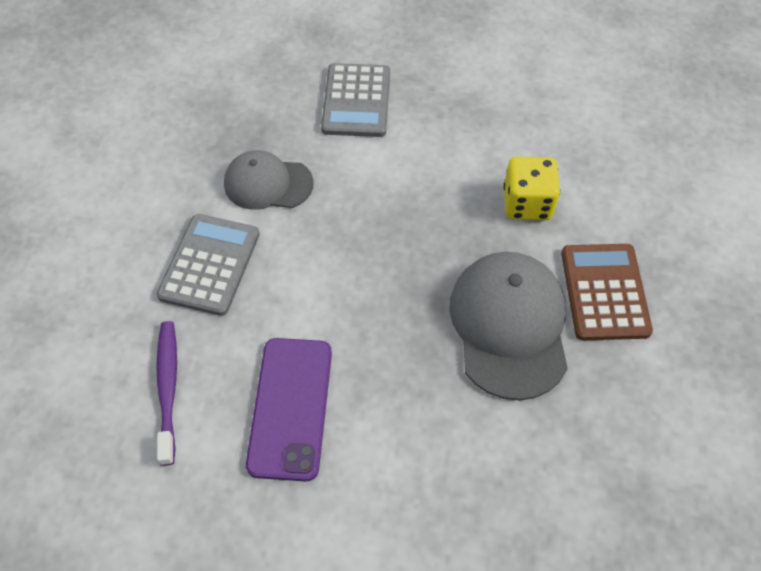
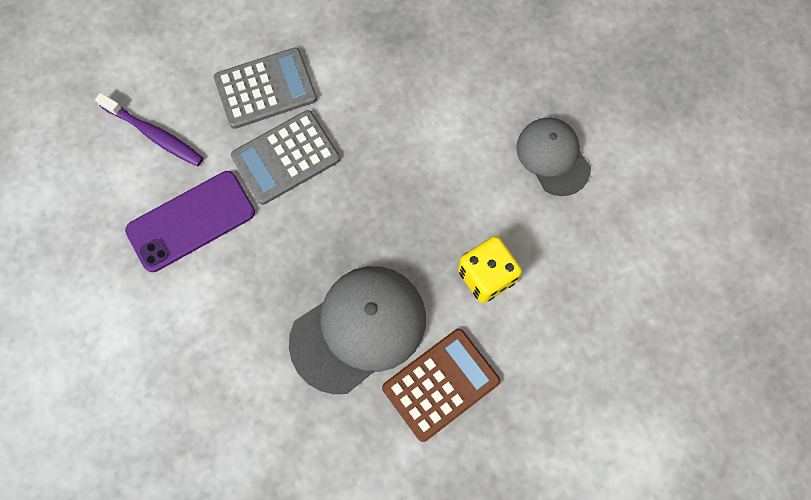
camera: 55 degrees right, 15 degrees up
purple toothbrush [156,321,177,466] -> purple toothbrush turned 75 degrees clockwise [95,93,204,166]
grey cap [224,150,313,210] -> grey cap moved to [516,118,591,196]
grey calculator [321,63,390,137] -> grey calculator moved to [231,110,340,205]

